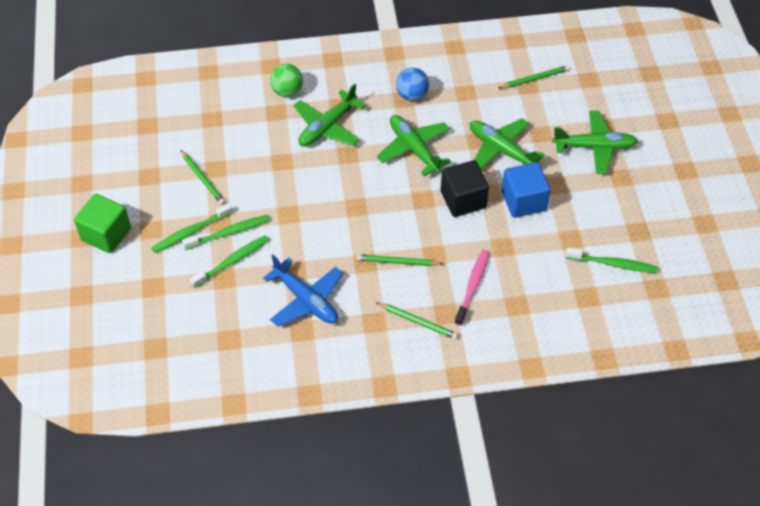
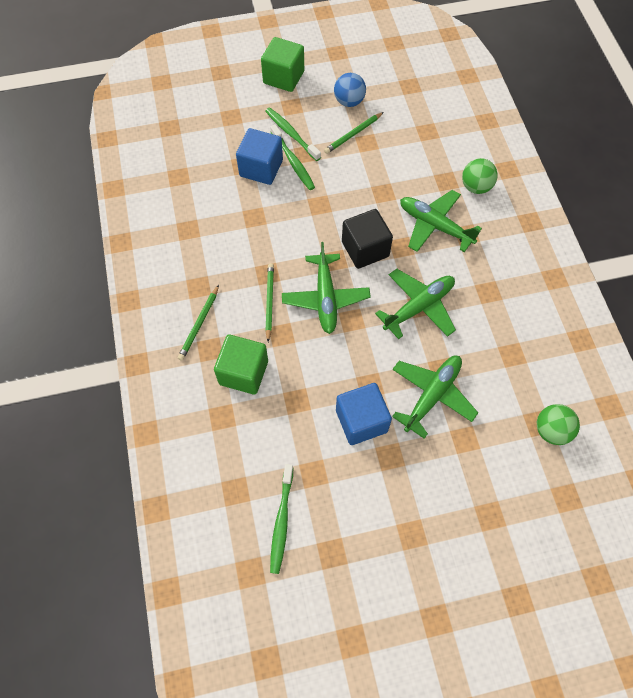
camera: 85 degrees right, 10 degrees up
green toothbrush [189,235,269,288] -> blue cube [236,128,283,185]
blue plane [263,255,343,327] -> none
blue ball [396,68,429,101] -> blue ball moved to [334,73,366,107]
black cube [441,160,489,217] -> black cube moved to [342,209,393,269]
pink toothbrush [455,249,489,326] -> green cube [214,335,268,395]
green pencil [498,65,570,88] -> green ball [537,404,580,445]
green plane [552,111,638,174] -> green plane moved to [282,242,371,334]

